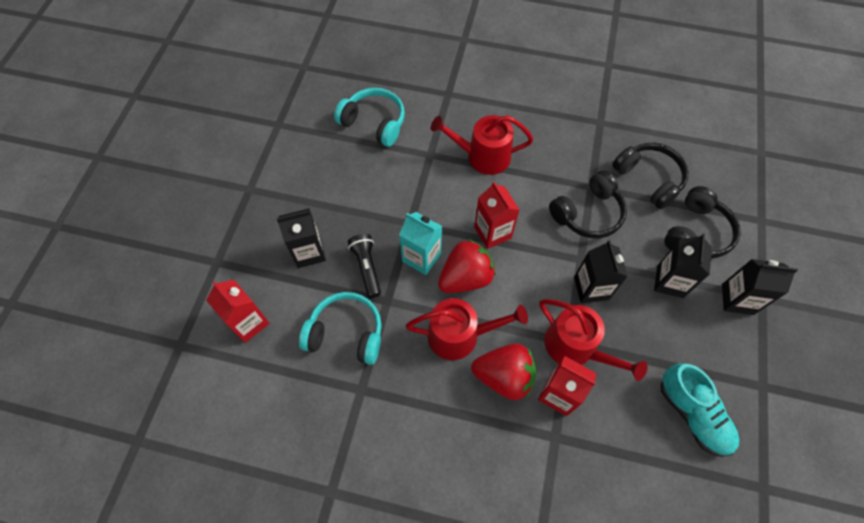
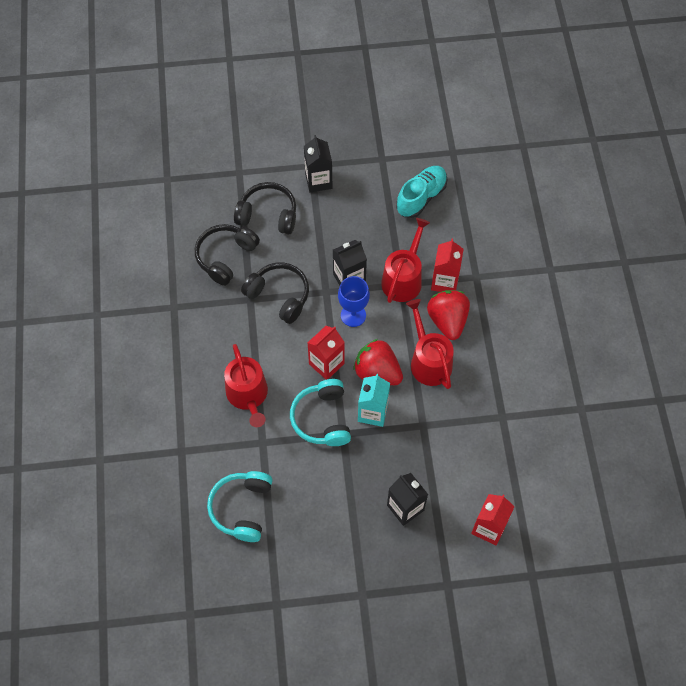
camera: 110 degrees left, 0 degrees up
turquoise headphones [299,292,382,365] -> turquoise headphones moved to [290,379,351,446]
black flashlight [348,234,381,298] -> none
black carton [654,233,712,298] -> none
none -> blue goblet [338,276,370,327]

